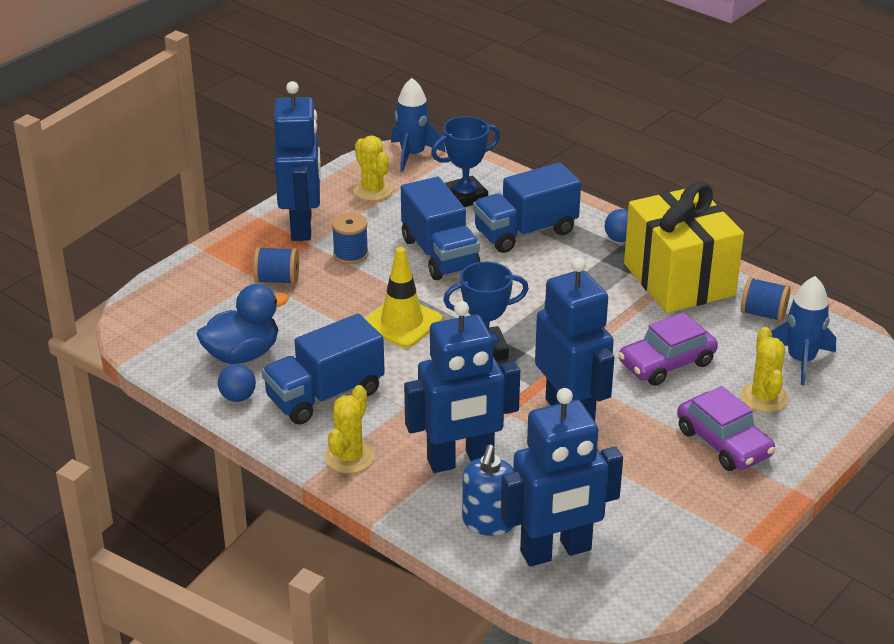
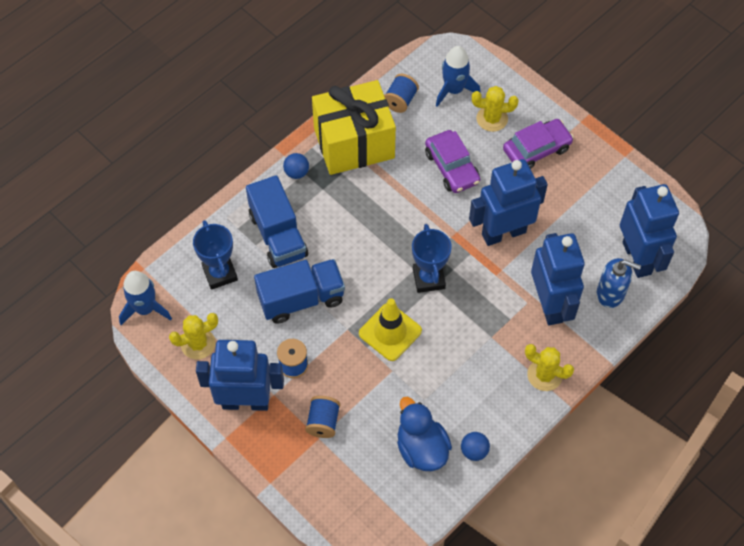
camera: 85 degrees left, 25 degrees up
blue truck [262,314,385,425] -> none

